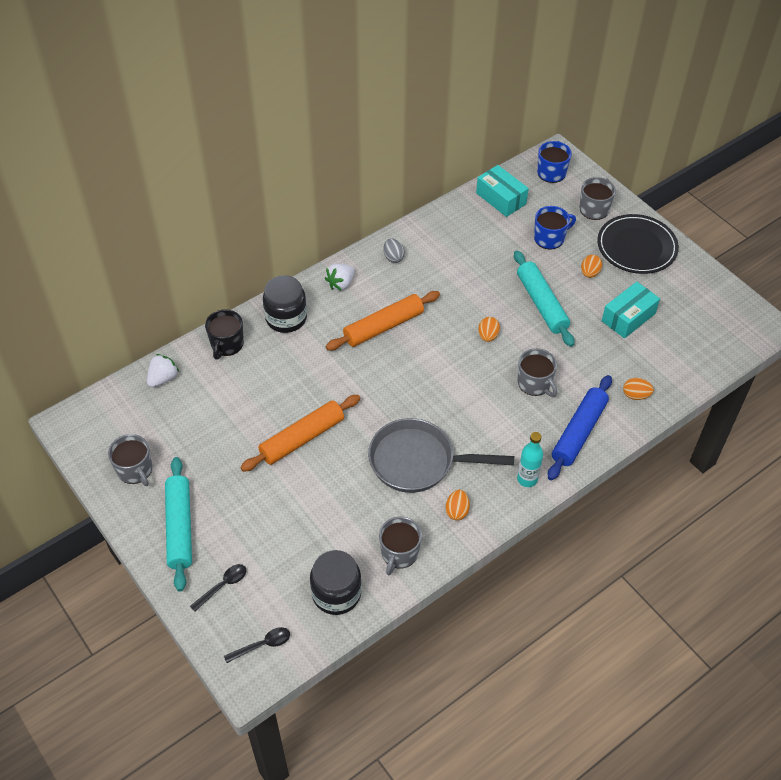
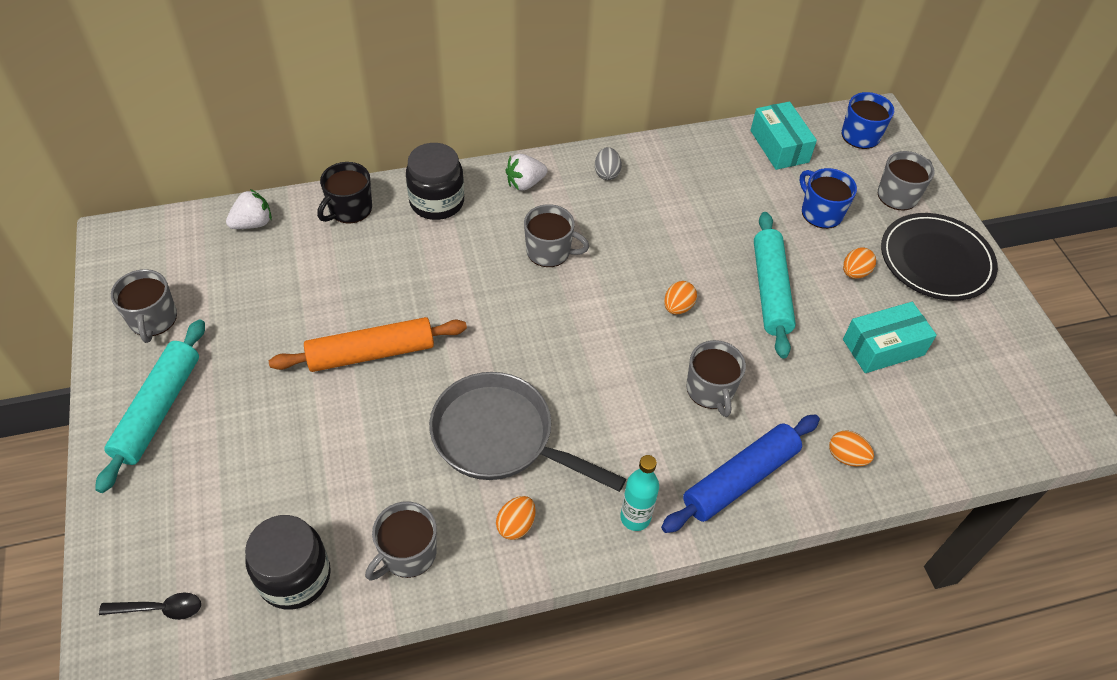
camera: 20 degrees right, 0 degrees up
black spoon [190,564,246,612] -> none
orange rolling pin [326,291,440,351] -> grey mug [524,204,589,267]
blue mug [534,206,576,249] -> blue mug turned 120 degrees counterclockwise [800,168,857,229]

